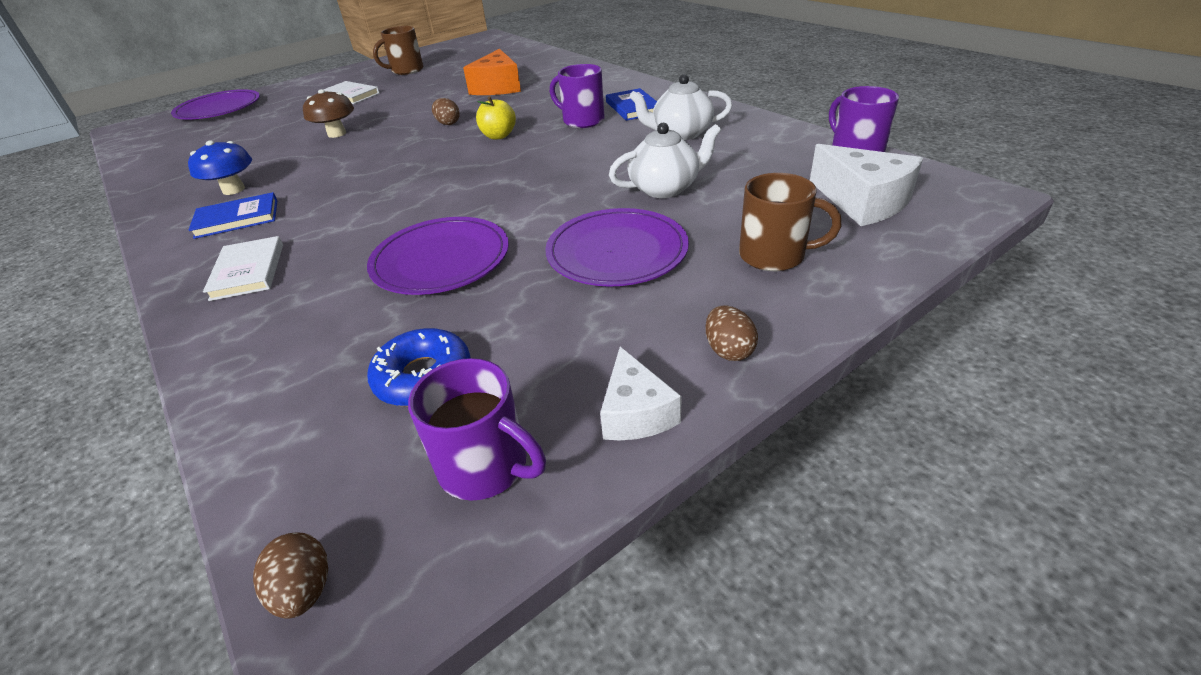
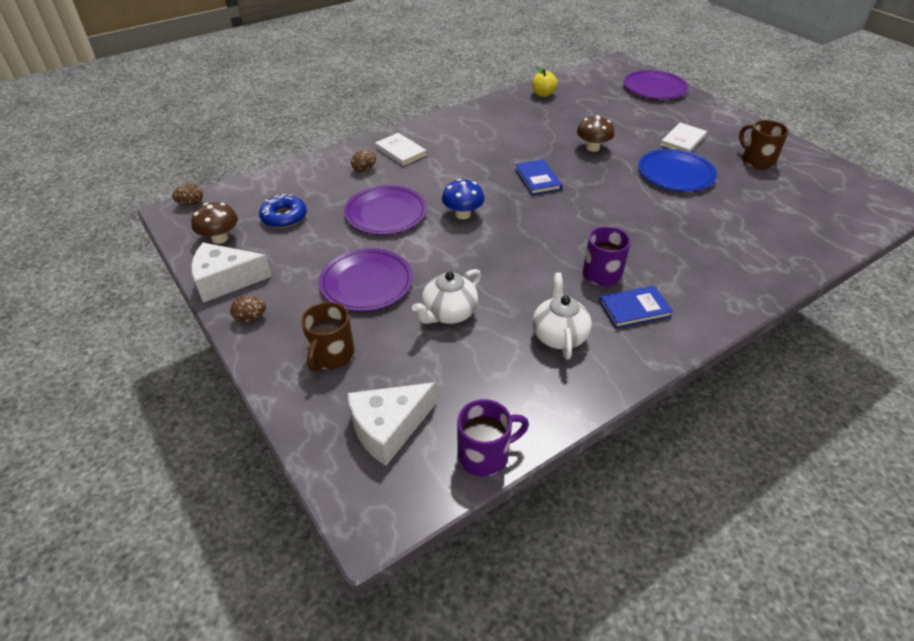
camera: 90 degrees right, 5 degrees up
blue mushroom [188,140,252,195] -> blue mushroom moved to [442,179,485,219]
blue book [189,192,277,239] -> blue book moved to [515,159,562,195]
white book [203,236,283,301] -> white book turned 60 degrees clockwise [375,133,426,166]
purple mug [408,358,546,501] -> brown mushroom [191,202,238,244]
brown egg [432,98,460,125] -> brown egg moved to [351,150,376,172]
orange cheese [463,49,521,95] -> none
yellow apple [476,96,516,140] -> yellow apple moved to [532,66,558,97]
white cheese [600,347,682,440] -> white cheese [191,243,272,303], size x1.59
white teapot [609,123,721,198] -> white teapot turned 60 degrees clockwise [412,269,481,324]
none -> blue plate [638,149,717,192]

